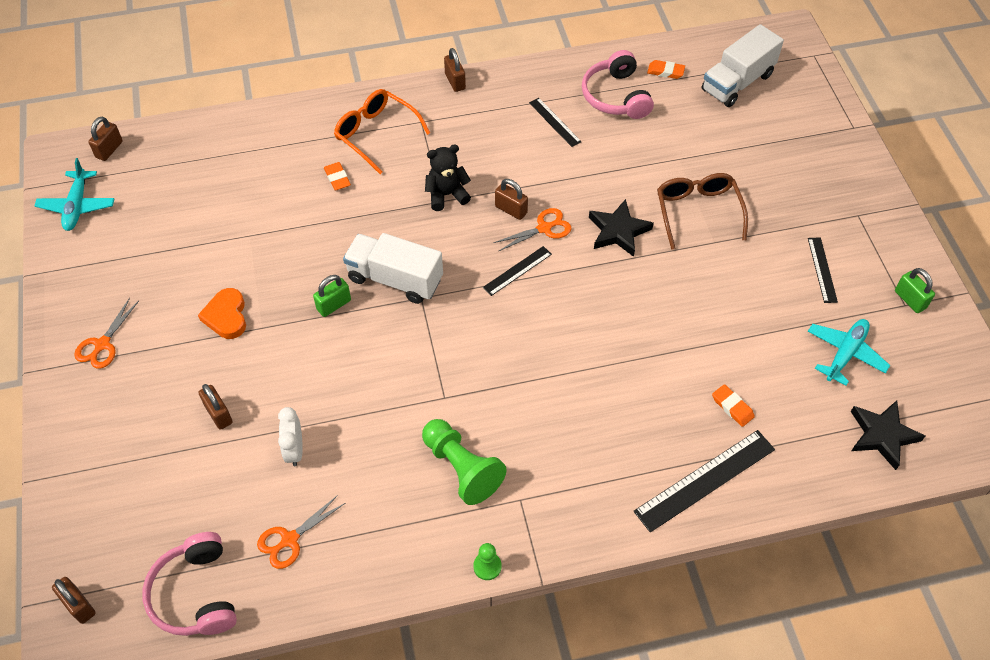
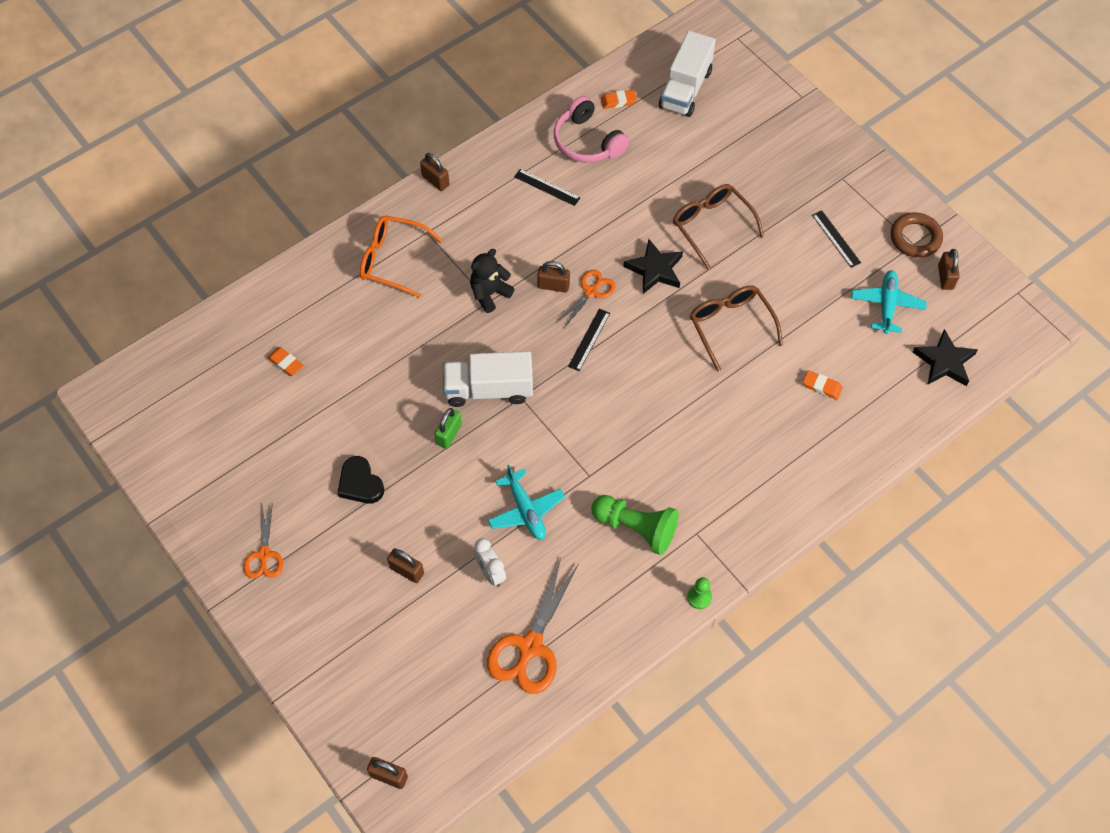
camera: 25 degrees left, 5 degrees up
turquoise plane [35,158,115,231] -> turquoise plane moved to [488,465,565,540]
brown padlock [88,117,123,161] -> brown padlock moved to [938,249,960,290]
pink headphones [142,532,237,636] -> none
orange heart [198,288,246,339] -> black heart [338,456,384,504]
orange scissors [257,495,345,569] -> orange scissors [487,558,578,694], size x1.71
orange eraser [324,162,351,191] -> orange eraser moved to [267,347,304,376]
black ruler [634,430,775,533] -> none
green padlock [895,268,935,313] -> brown ring [891,212,943,258]
none -> brown glasses [690,285,783,371]

